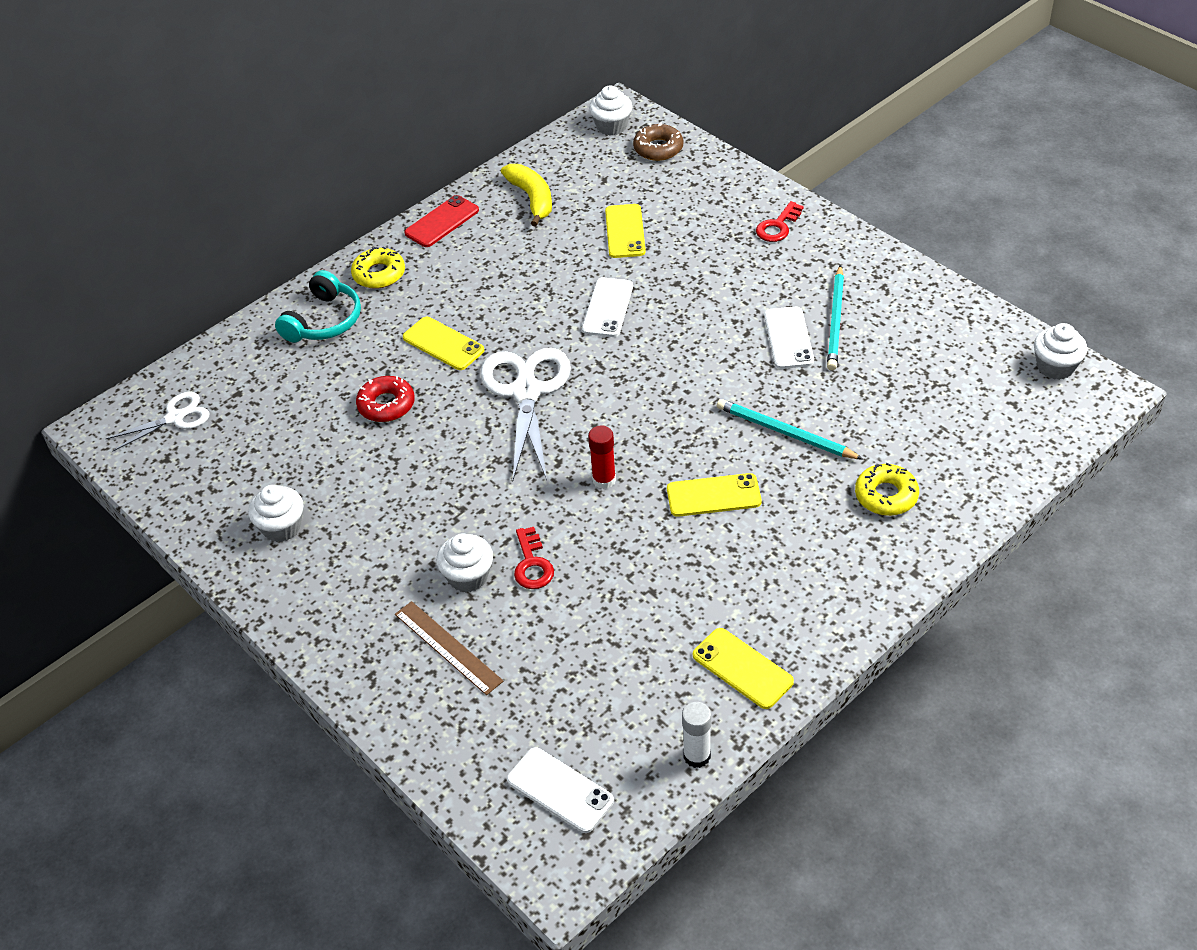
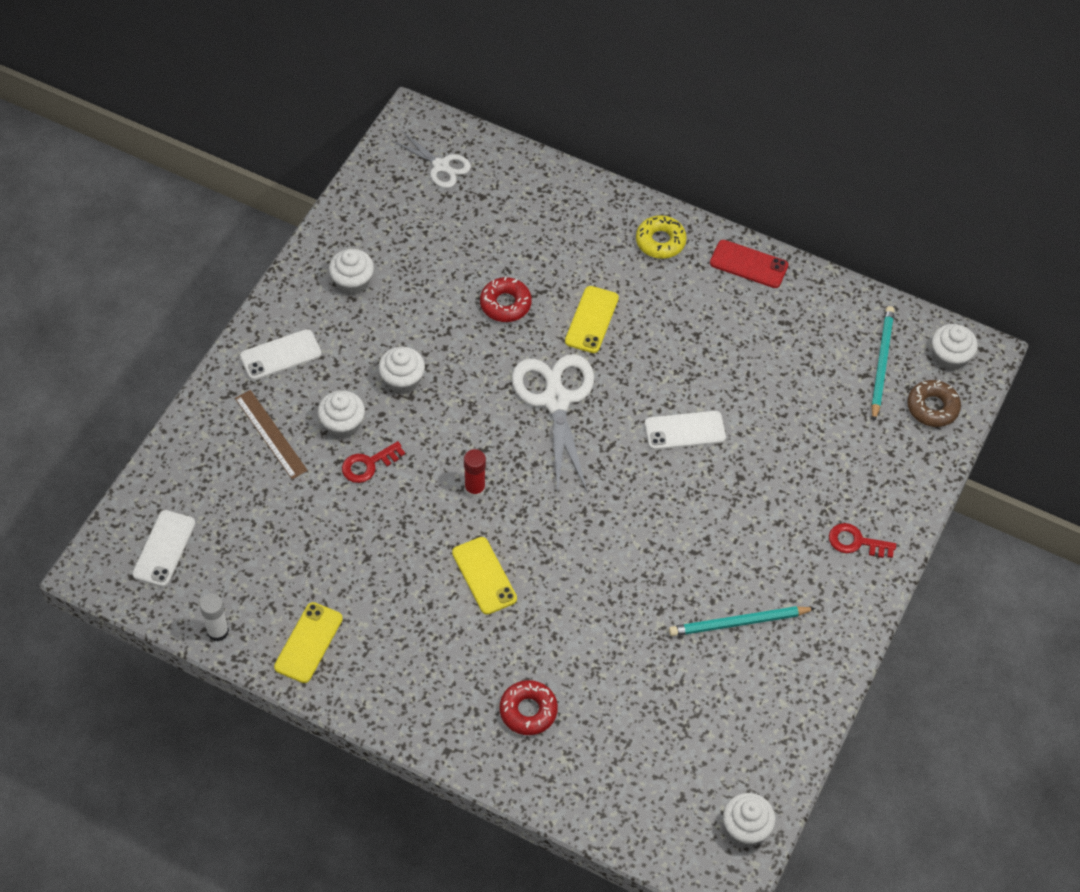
camera: 65 degrees right, 10 degrees up
turquoise headphones [275,270,361,343] -> none
brown ruler [395,601,503,695] -> brown ruler turned 60 degrees counterclockwise [235,390,308,479]
white scissors [480,348,571,481] -> white scissors turned 75 degrees counterclockwise [512,354,594,495]
yellow banana [501,164,552,227] -> none
yellow phone [605,204,646,258] -> none
turquoise pencil [717,399,864,460] -> turquoise pencil moved to [871,306,895,421]
white phone [764,307,814,369] -> white phone moved to [240,329,321,380]
yellow donut [855,463,919,516] -> red donut [500,680,558,735]
none -> white cupcake [378,346,425,394]

